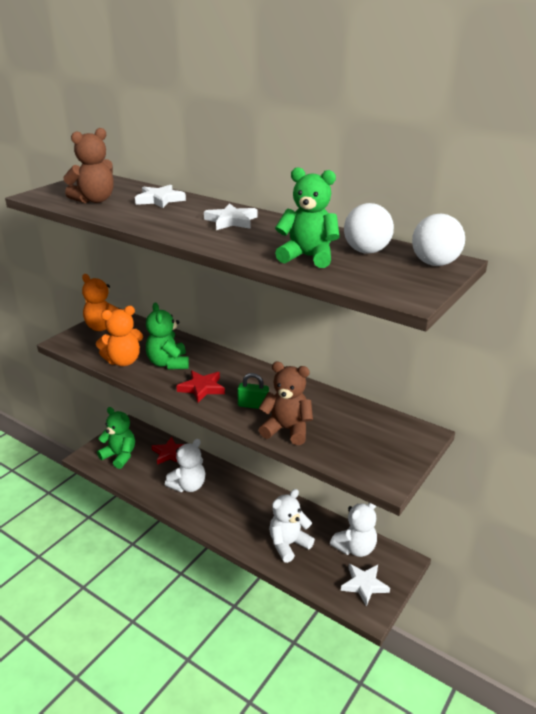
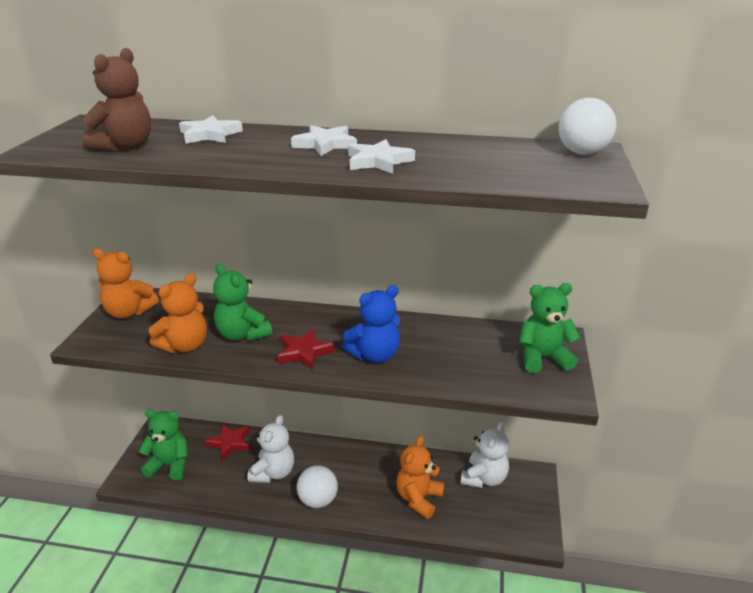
camera: 25 degrees left, 0 degrees up
green padlock [237,373,269,409] -> blue teddy bear [342,285,400,363]
brown teddy bear [259,361,313,445] -> none
white teddy bear [269,489,315,563] -> orange teddy bear [397,436,444,519]
green teddy bear [275,167,340,268] -> green teddy bear moved to [519,283,581,373]
white star [341,564,390,607] -> white star moved to [348,139,415,174]
white ball [344,203,394,254] -> white ball moved to [297,465,338,508]

